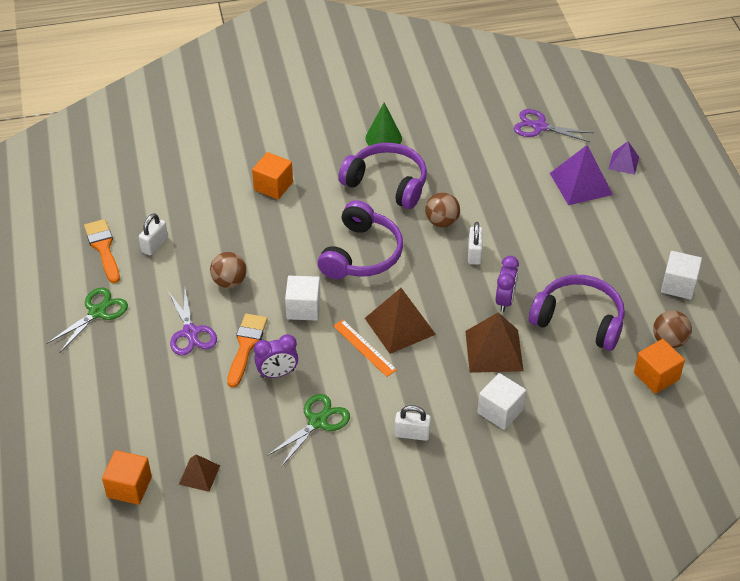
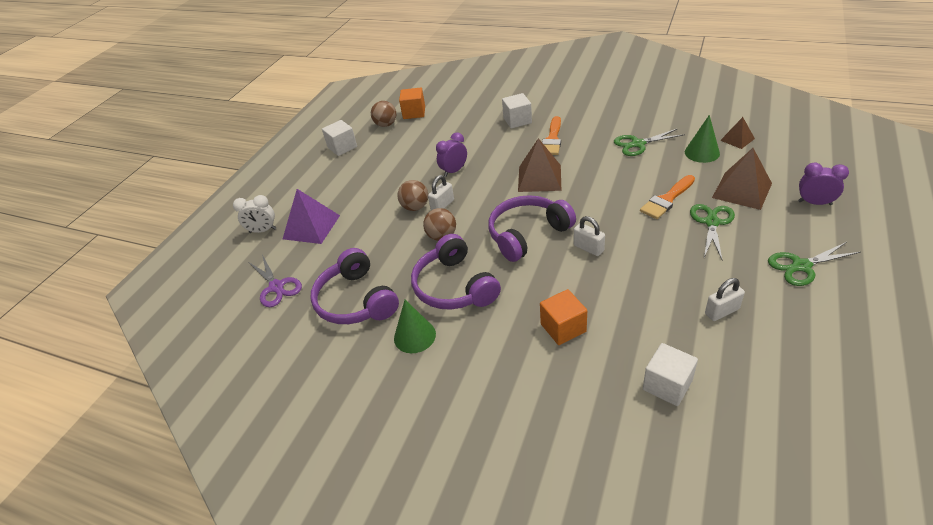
camera: 140 degrees left, 5 degrees down
orange brush [84,219,120,283] -> orange brush moved to [542,116,561,155]
orange cube [102,450,152,505] -> none
purple scissors [168,289,217,356] -> green scissors [690,204,735,261]
brown ball [210,252,247,288] -> brown ball moved to [397,180,428,211]
purple clock [254,334,298,378] -> purple clock moved to [798,162,849,205]
white cube [285,276,321,321] -> white cube moved to [643,343,698,406]
orange ruler [333,320,397,377] -> none
white padlock [395,405,431,441] -> white padlock moved to [574,216,605,256]
brown pyramid [465,312,523,373] -> brown pyramid moved to [712,148,772,210]
purple headphones [529,275,625,351] -> purple headphones moved to [310,248,399,324]
purple pyramid [609,141,639,175] -> white clock [233,195,276,233]
none -> green cone [685,115,720,163]

